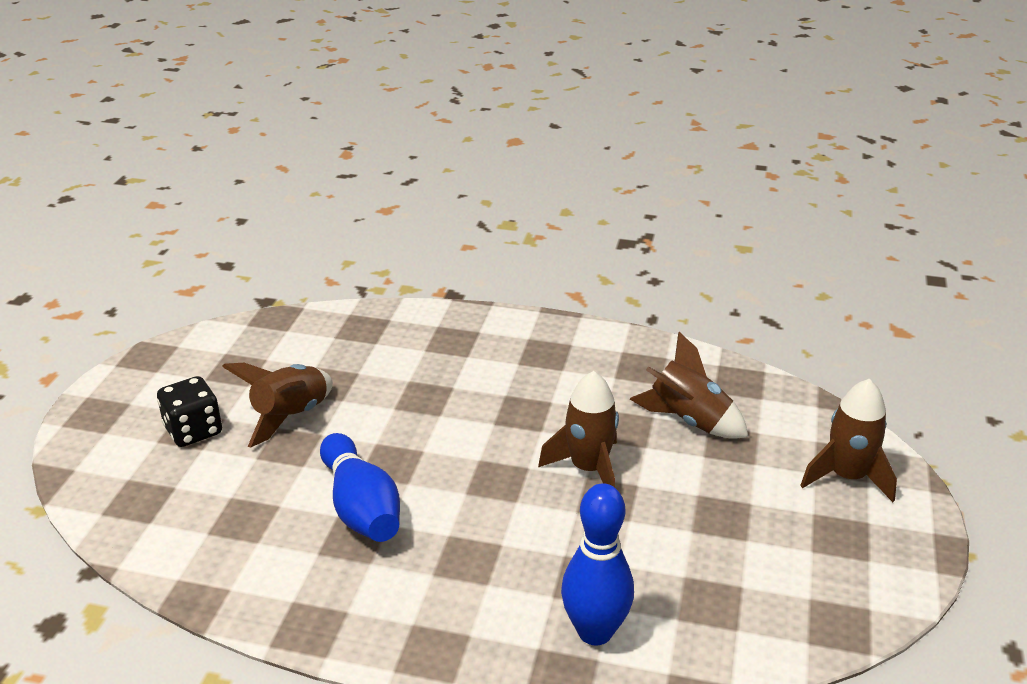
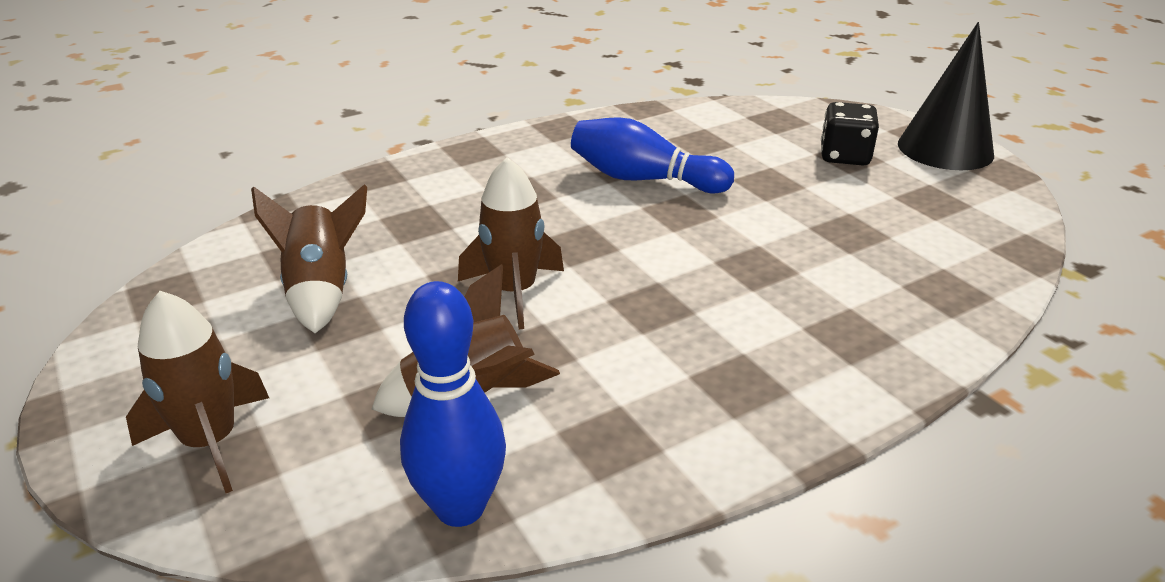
camera: 135 degrees right, 0 degrees up
brown rocket [222,363,333,448] -> brown rocket moved to [251,184,367,333]
blue bowling pin [561,483,634,646] -> blue bowling pin moved to [400,281,506,527]
none -> black cone [898,22,994,170]

